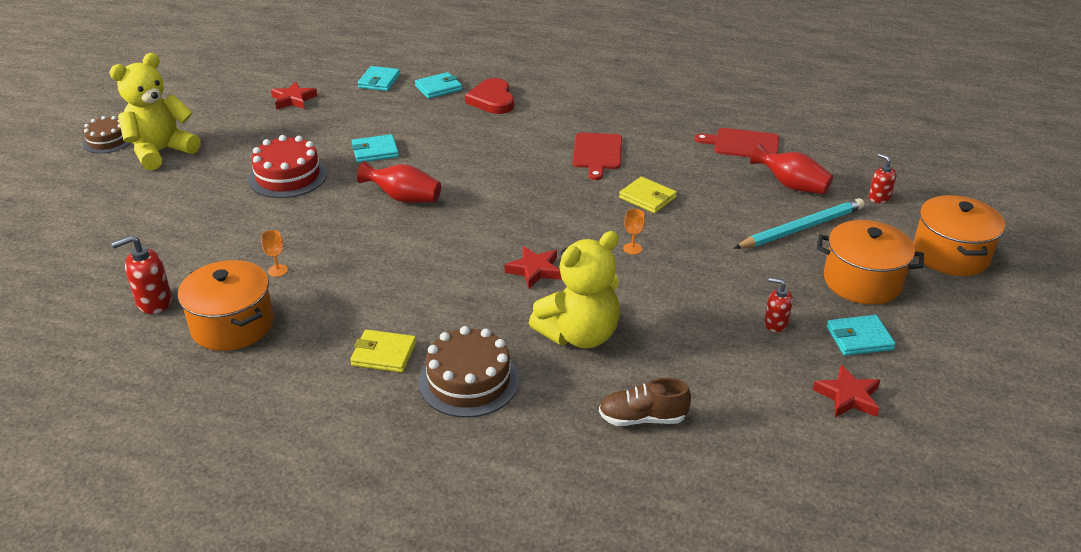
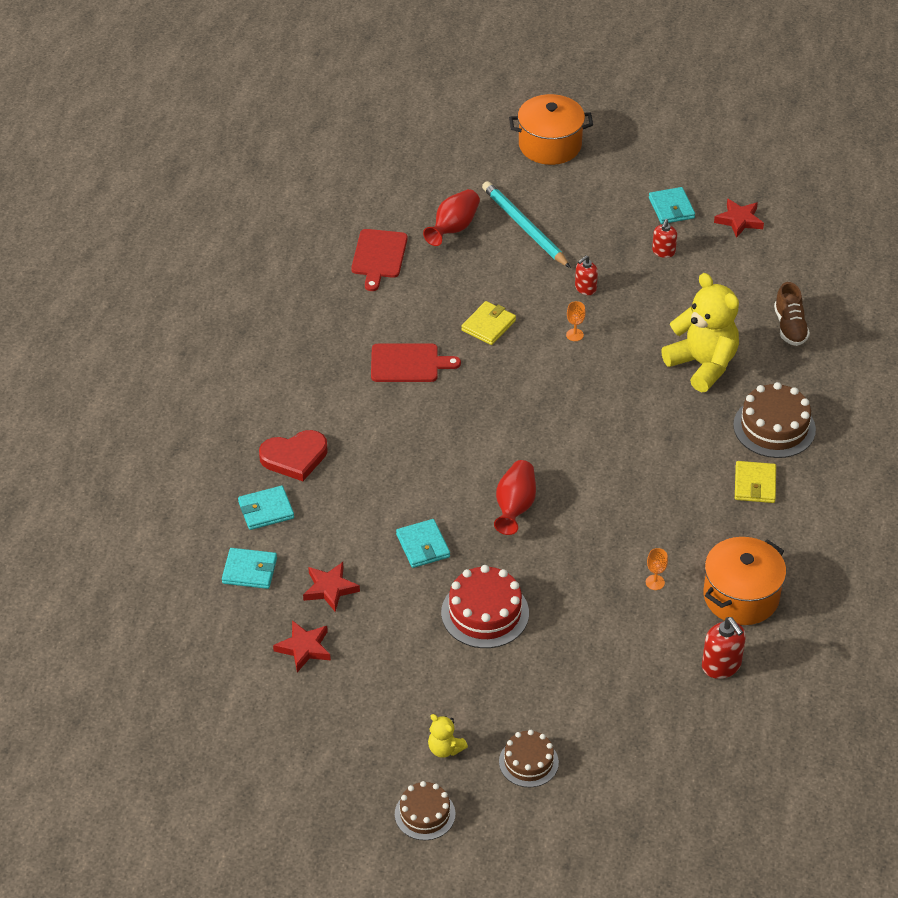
camera: 95 degrees left, 10 degrees up
yellow teddy bear [109,53,201,170] -> yellow teddy bear [428,714,468,758], size x0.45
turquoise wallet [415,72,462,99] -> turquoise wallet turned 75 degrees counterclockwise [238,486,294,530]
red star [504,246,562,289] -> red star moved to [303,562,360,612]
orange pot [817,220,924,305] -> none
red soap dispenser [869,154,897,203] -> red soap dispenser moved to [575,256,598,295]
none -> brown cake [499,730,559,787]

